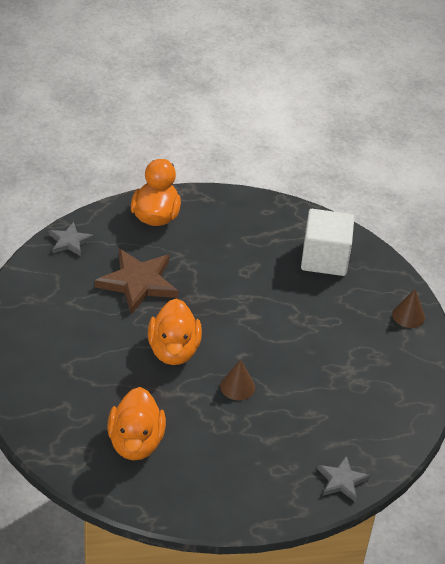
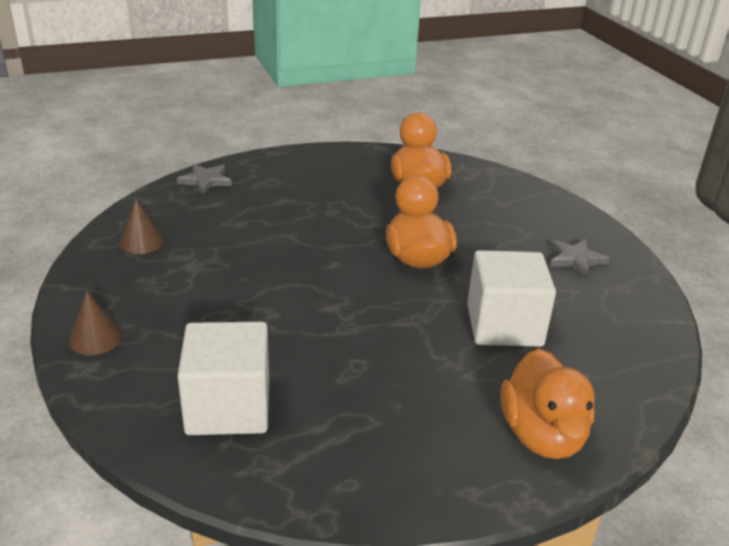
camera: 170 degrees right, 10 degrees down
grey star [48,222,94,256] -> grey star moved to [550,239,610,278]
brown star [95,249,178,314] -> white cube [467,250,556,347]
brown cone [220,360,255,400] -> brown cone moved to [119,199,164,254]

